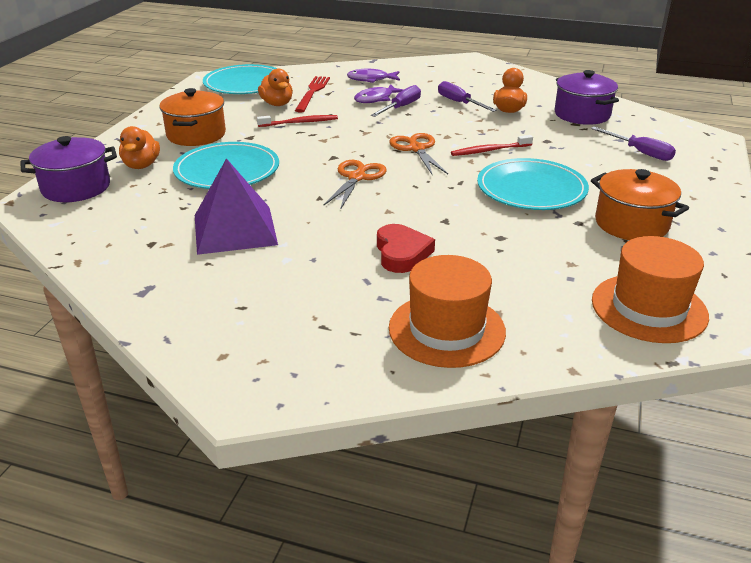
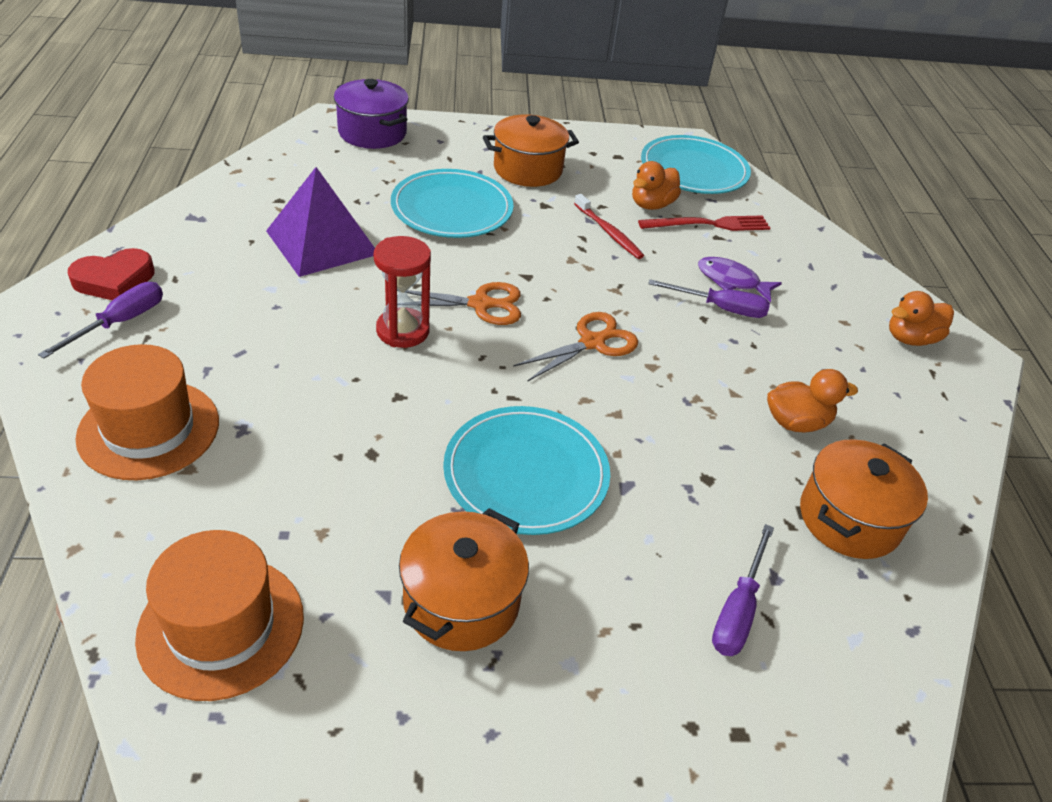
camera: 65 degrees right, 10 degrees up
orange duck [119,126,160,169] -> orange duck moved to [889,291,954,346]
purple fish [347,69,400,83] -> none
red heart [377,224,435,273] -> red heart moved to [68,248,154,300]
purple screwdriver [438,81,497,112] -> purple screwdriver moved to [38,282,163,359]
red toothbrush [451,135,533,156] -> none
purple pot [555,70,619,125] -> orange pot [800,439,928,559]
none -> red hourglass [374,236,431,348]

